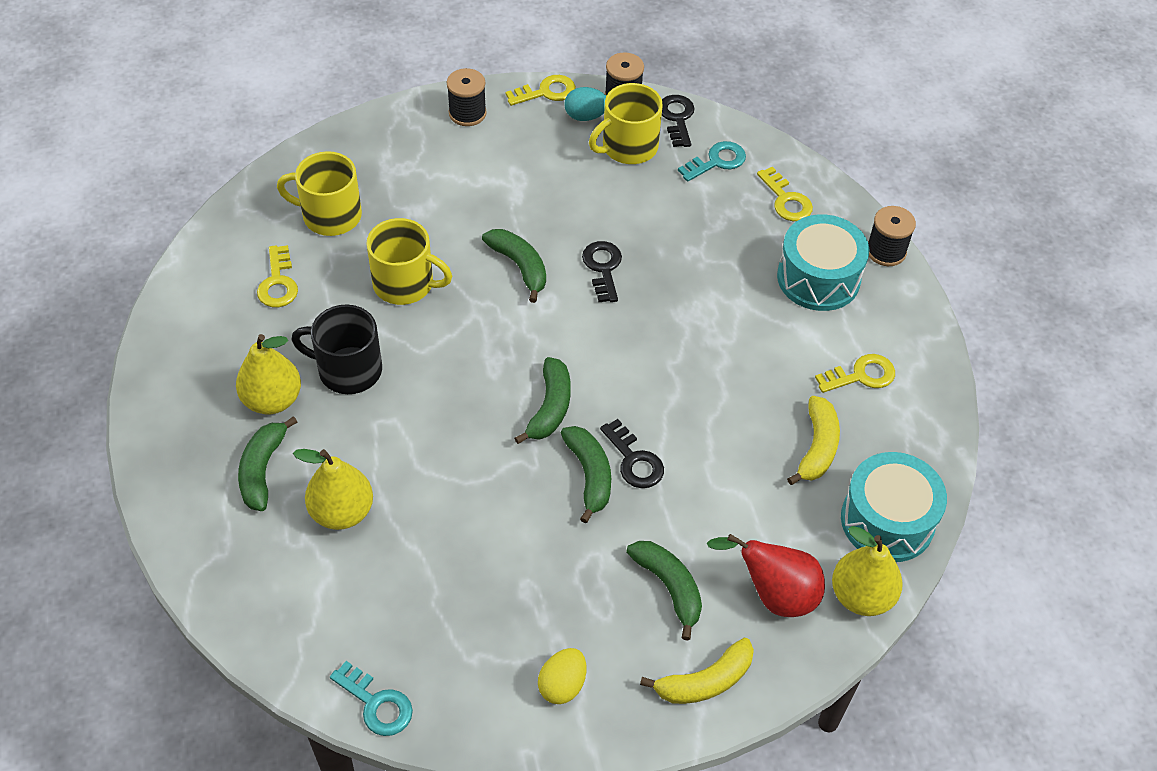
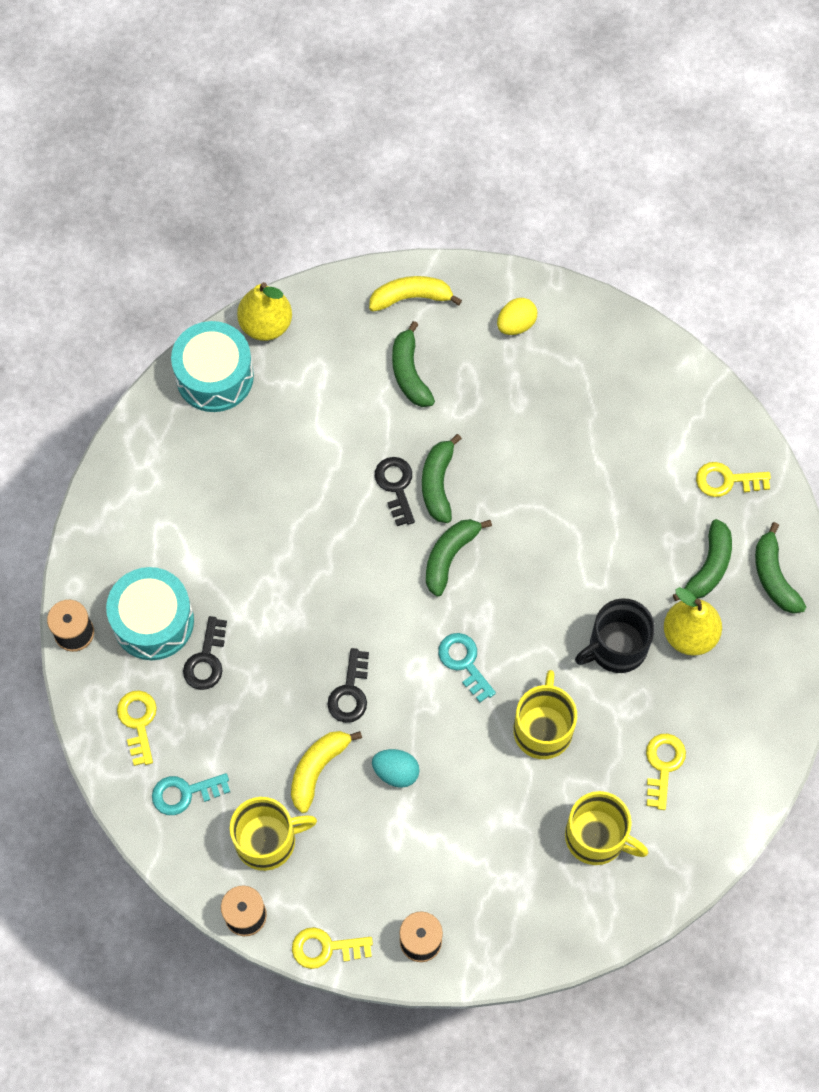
camera: 160 degrees left, 15 degrees up
black mug [292,304,382,394] -> black mug turned 120 degrees clockwise [575,598,655,673]
yellow pear [293,449,373,530] -> none
turquoise key [330,661,413,736] -> turquoise key moved to [438,633,496,702]
yellow mug [367,218,452,305] -> yellow mug turned 60 degrees clockwise [513,670,577,759]
green banana [482,229,546,303] -> green banana moved to [755,522,806,614]
turquoise egg [564,87,606,121] -> turquoise egg moved to [372,749,420,788]
black key [662,95,695,147] -> black key moved to [183,616,227,690]
red pear [707,534,825,617] -> none
yellow banana [787,396,840,485] -> yellow banana moved to [291,731,362,813]
yellow key [815,354,895,393] -> yellow key moved to [696,462,771,497]

